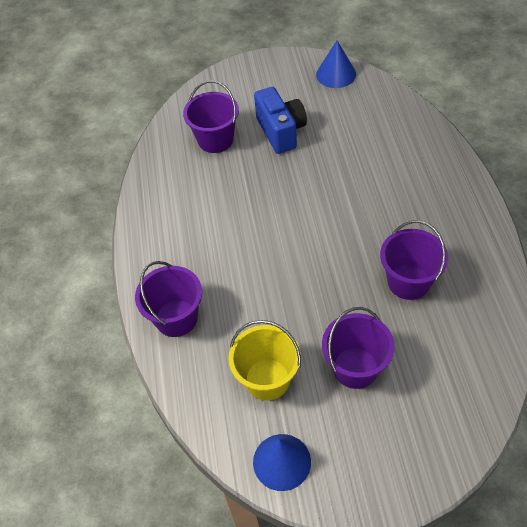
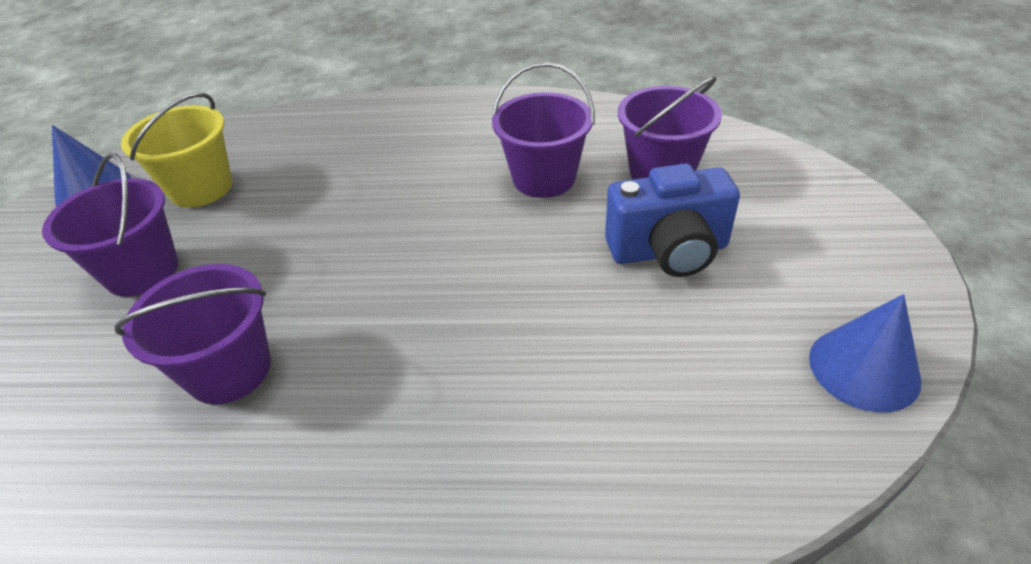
camera: 100 degrees right, 10 degrees down
purple bucket [135,261,202,337] -> purple bucket moved to [492,62,595,198]

